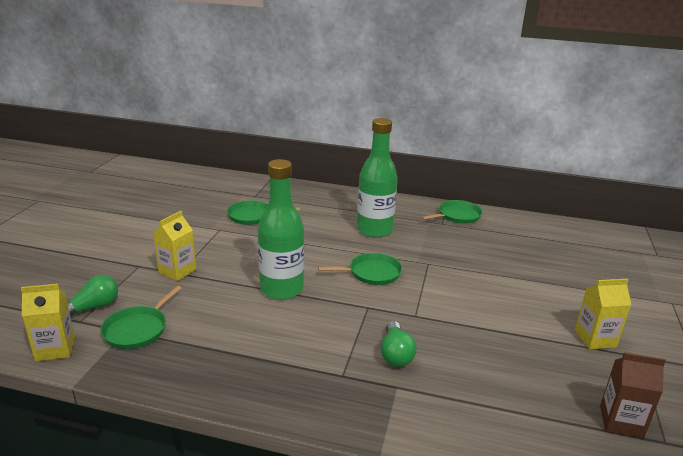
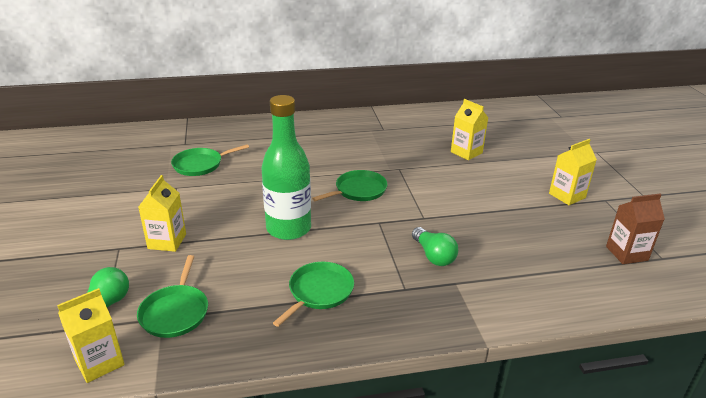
camera: 25 degrees left, 5 degrees up
green bottle [357,118,398,238] -> none
green pan [421,200,483,224] -> green pan moved to [273,262,354,327]
none -> yellow carton [451,99,488,160]

